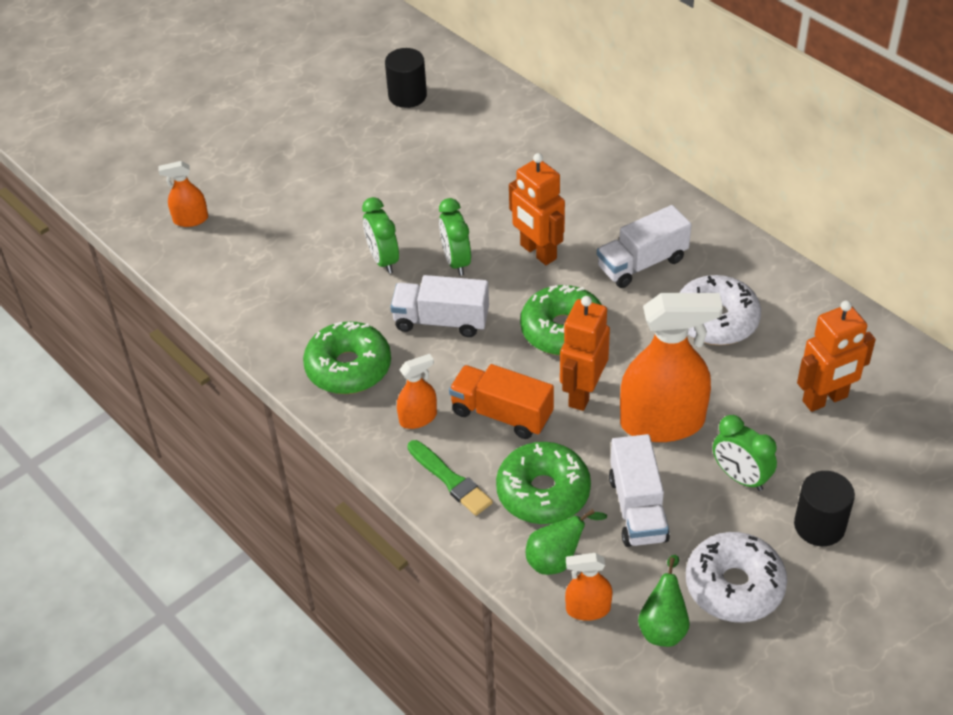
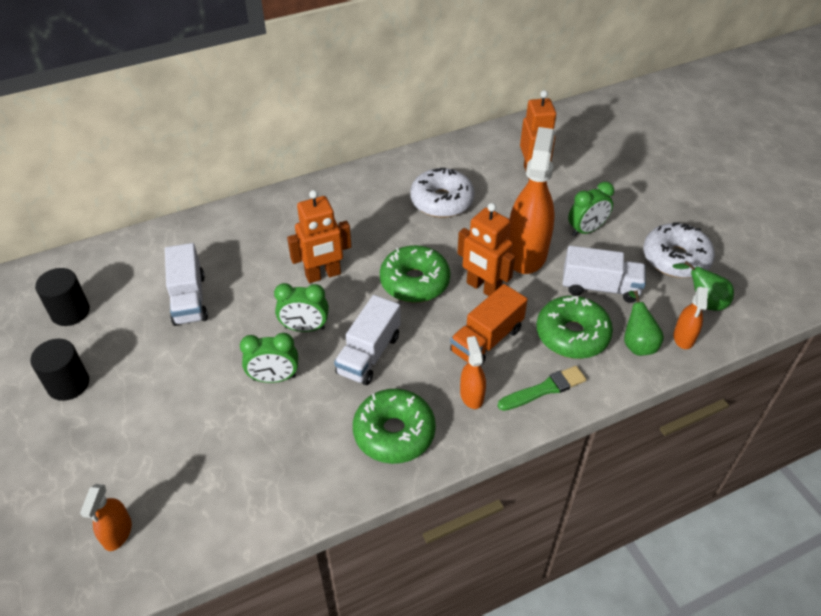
camera: 75 degrees left, 0 degrees up
white truck [597,205,692,288] -> white truck moved to [165,243,208,326]
black cylinder [794,471,855,546] -> black cylinder moved to [30,339,89,401]

